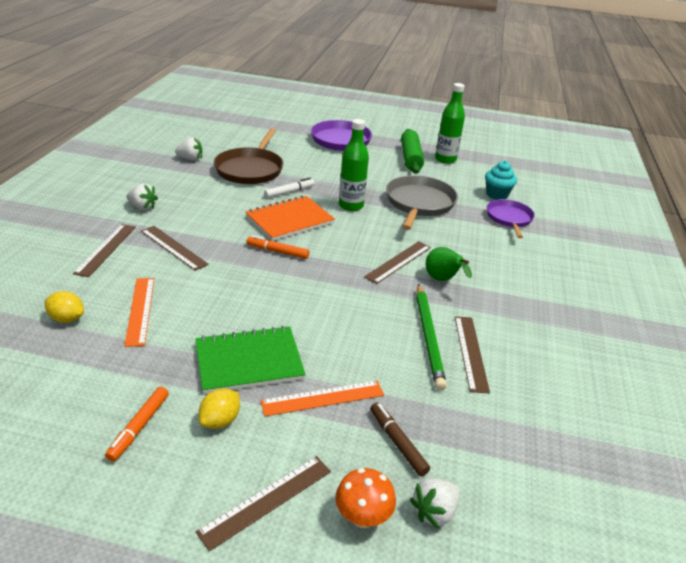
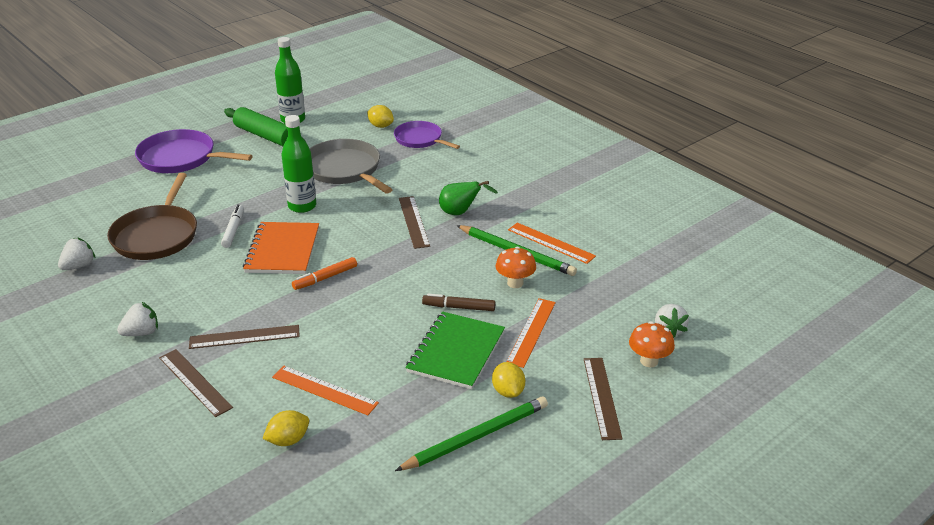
camera: 50 degrees left, 0 degrees up
orange marker [105,387,169,462] -> green pencil [395,396,548,471]
brown pan [214,128,283,184] -> brown pan turned 45 degrees clockwise [107,173,197,260]
brown marker [370,402,430,476] -> brown marker moved to [422,294,496,311]
brown ruler [455,316,490,393] -> orange ruler [508,223,596,264]
turquoise cupcake [485,161,517,200] -> yellow lemon [367,105,394,128]
none -> orange mushroom [496,247,536,288]

